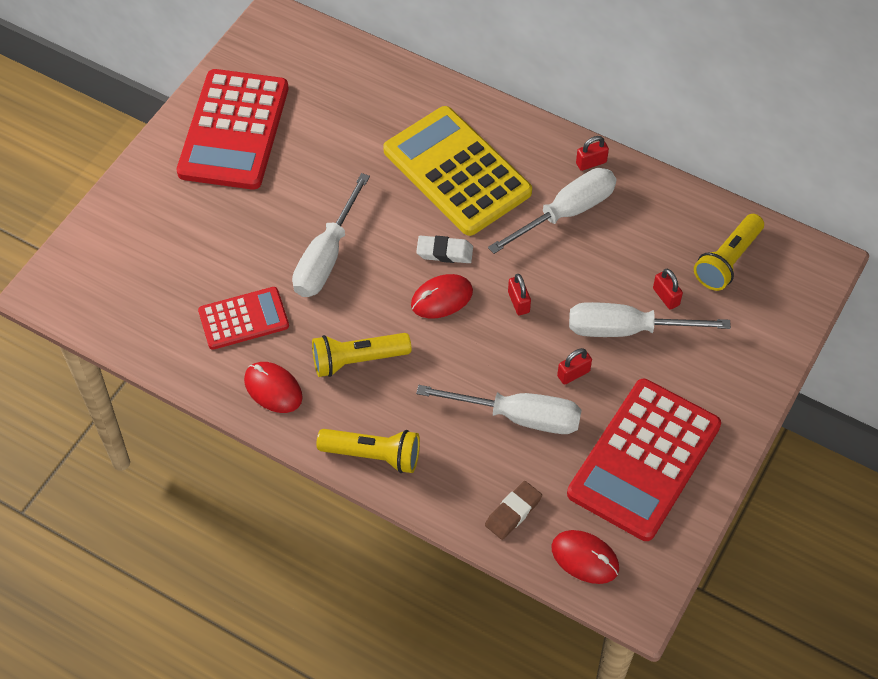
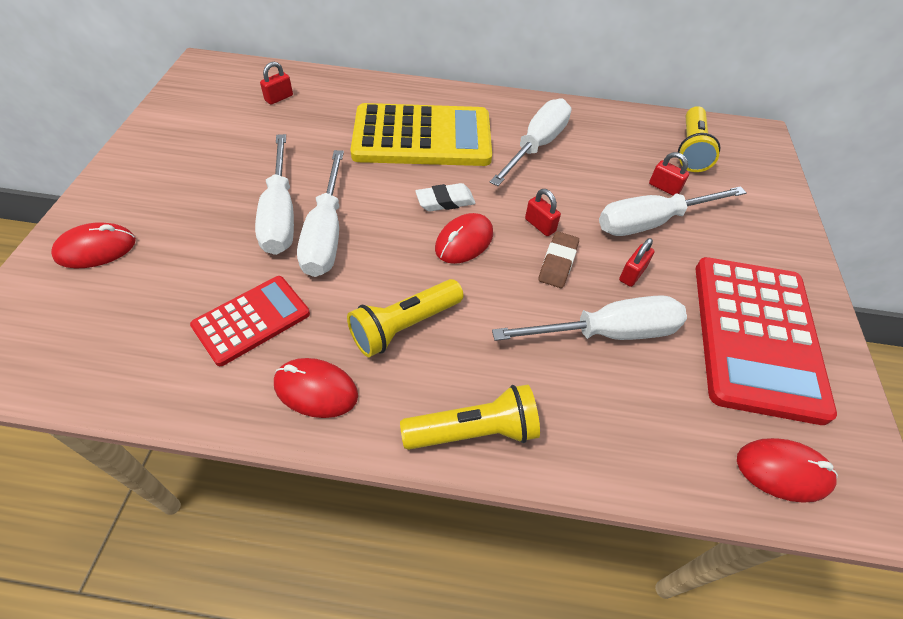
camera: 25 degrees left, 5 degrees down
red calculator [177,69,289,190] -> none
yellow calculator [383,106,532,236] -> yellow calculator turned 150 degrees clockwise [350,103,492,166]
brown eraser [485,481,542,540] -> brown eraser moved to [538,231,579,288]
red padlock [576,136,609,171] -> red padlock moved to [260,62,293,105]
none -> red mouse [51,222,136,269]
none -> white screwdriver [255,134,294,255]

